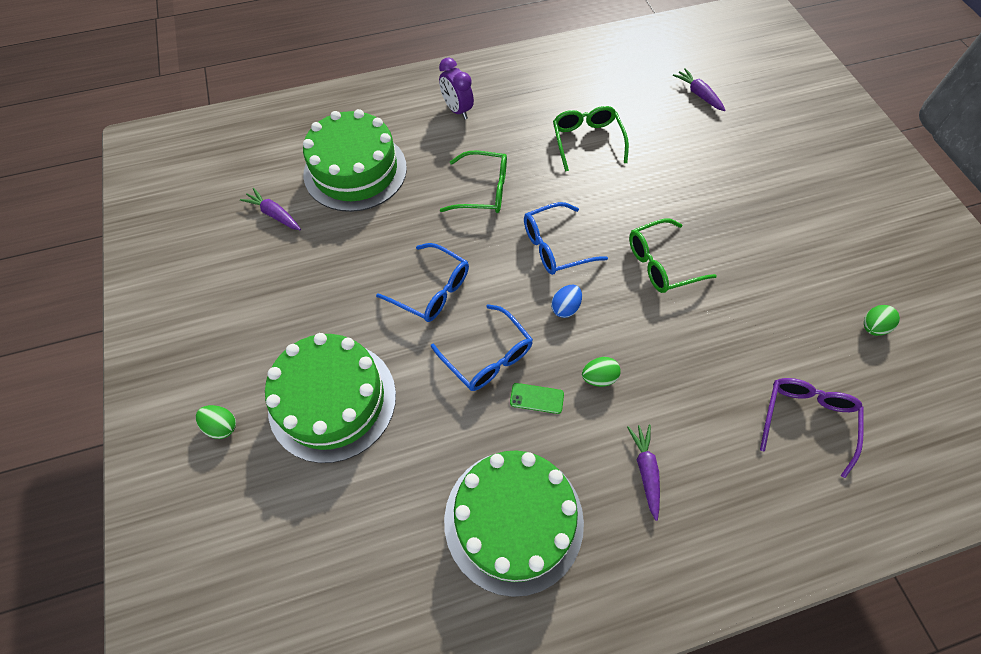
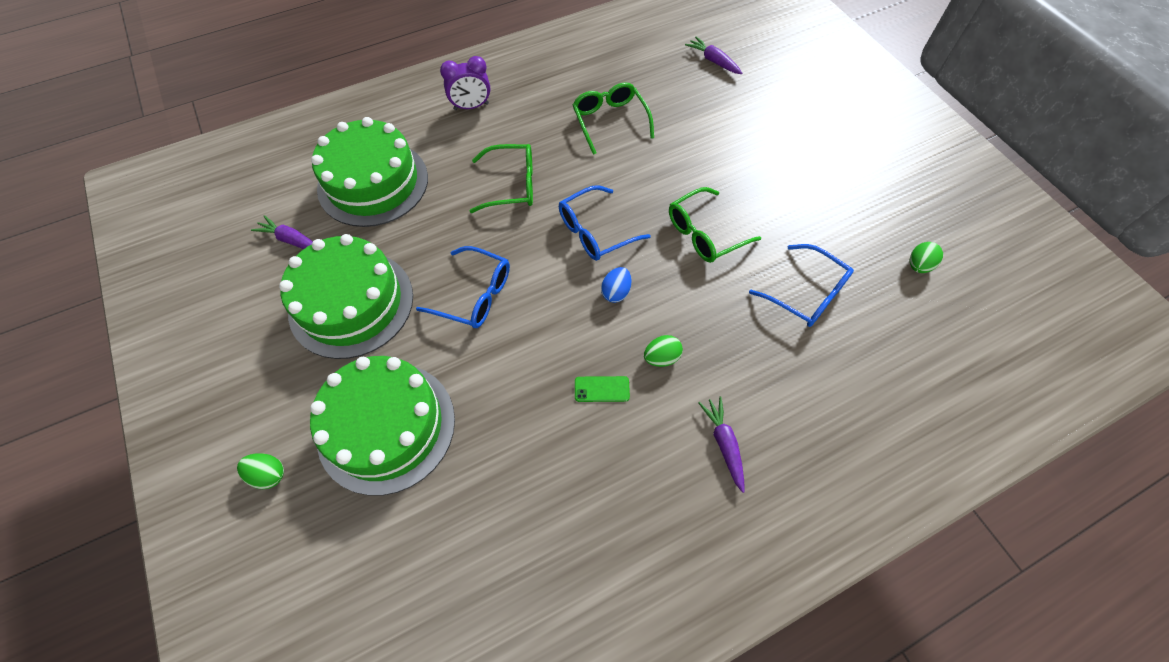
camera: 10 degrees left, 0 degrees up
blue glasses [431,304,533,391] -> blue glasses moved to [749,244,854,327]
purple clock [439,57,474,120] -> purple clock turned 60 degrees counterclockwise [440,56,490,110]
green cake [444,450,584,597] -> green cake moved to [279,234,413,359]
purple glasses [760,378,864,478] -> none

